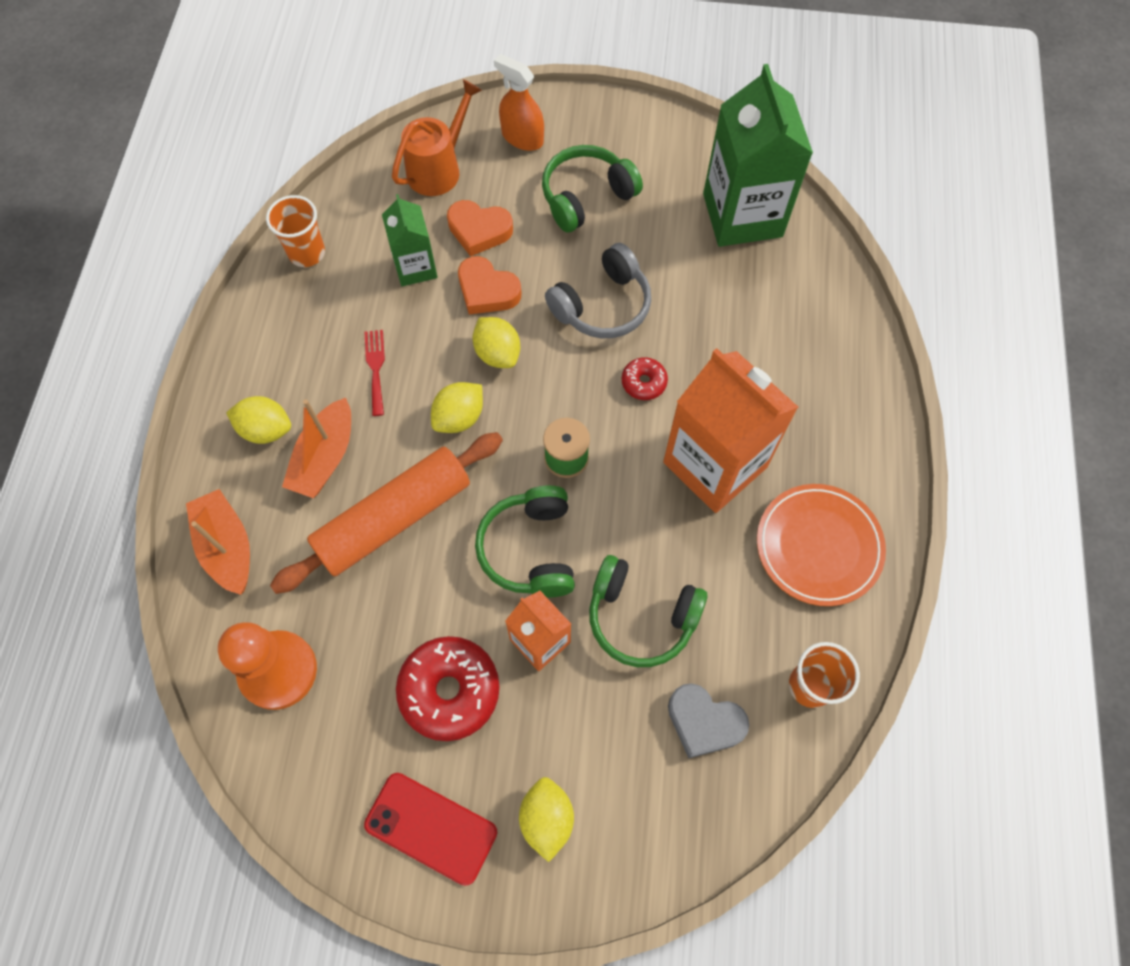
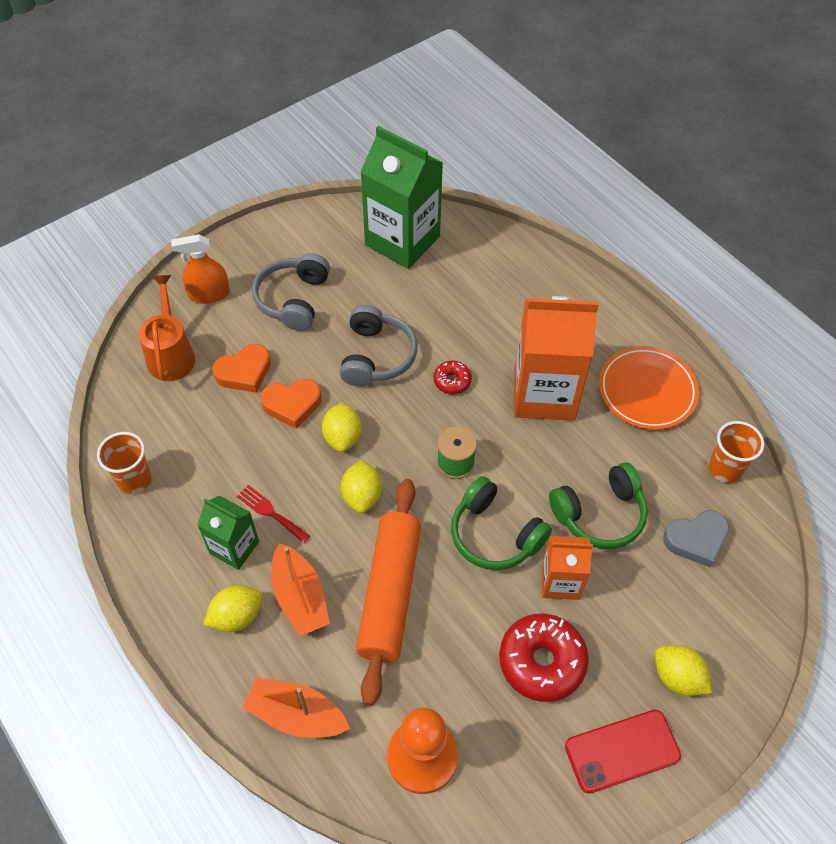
camera: 45 degrees left, 10 degrees down
green carton [382,194,438,286] -> green carton moved to [197,496,259,570]
yellow lemon [472,317,520,368] -> yellow lemon turned 75 degrees clockwise [322,402,362,452]
green headphones [542,145,643,233] -> grey headphones [252,253,330,331]

